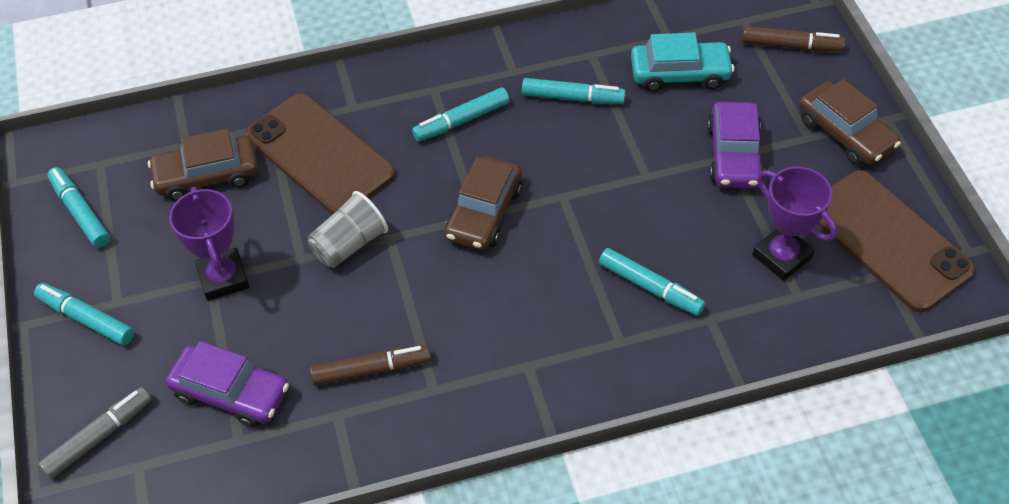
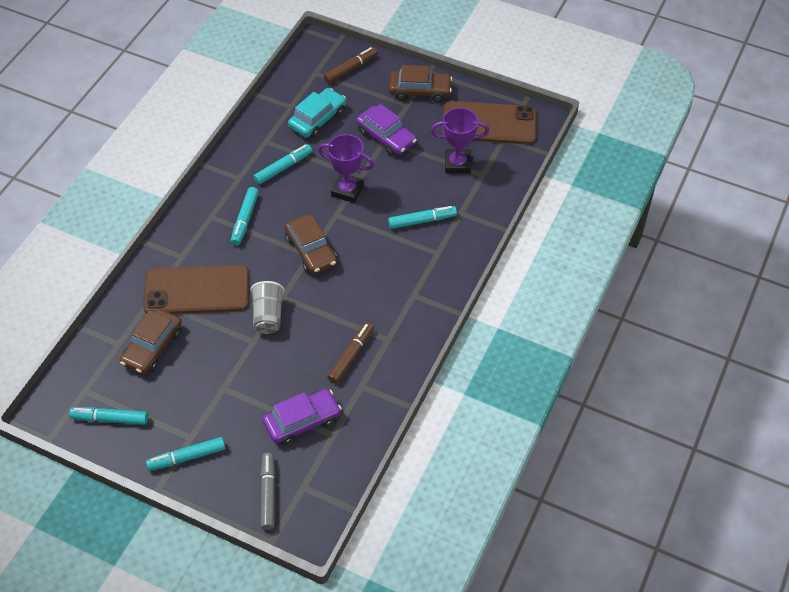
camera: 50 degrees left, 0 degrees up
purple trophy [169,187,249,301] -> purple trophy moved to [318,134,374,203]

